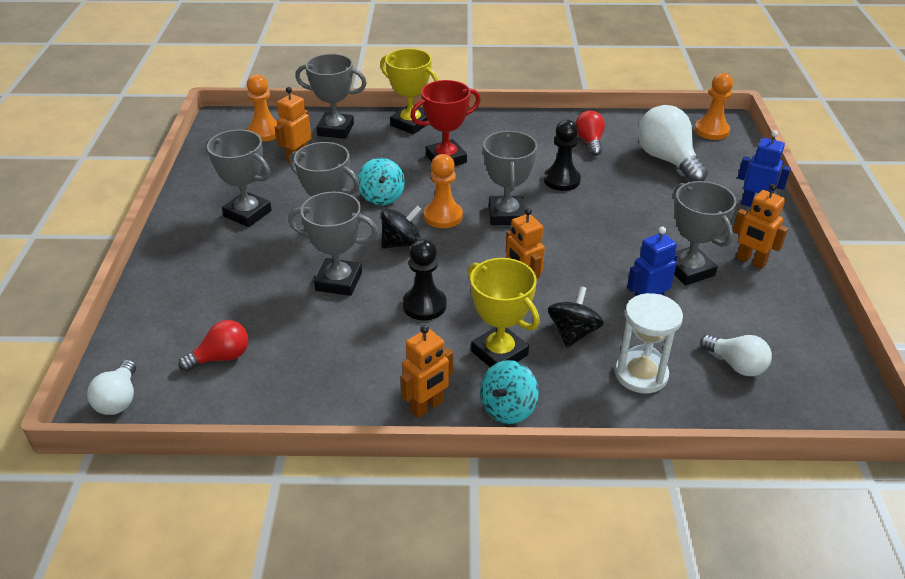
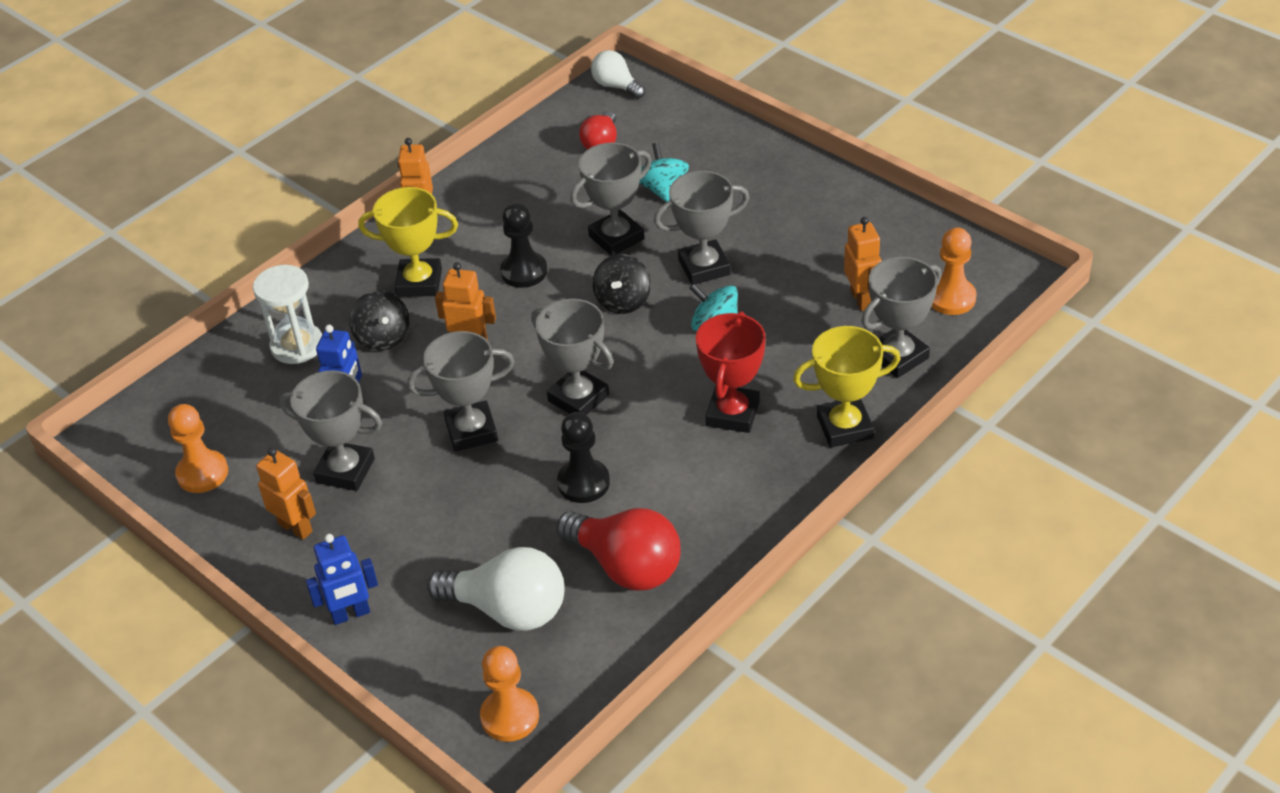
camera: 135 degrees right, 5 degrees up
grey trophy [206,130,272,227] -> grey trophy moved to [407,331,515,452]
orange pawn [424,154,463,228] -> orange pawn moved to [168,404,228,493]
turquoise spinning top [480,360,539,424] -> turquoise spinning top moved to [639,142,689,202]
red light bulb [575,110,605,156] -> red light bulb [556,508,681,591], size x1.71
white light bulb [700,335,772,376] -> none
orange robot [733,184,788,269] -> orange robot turned 45 degrees clockwise [256,447,316,540]

